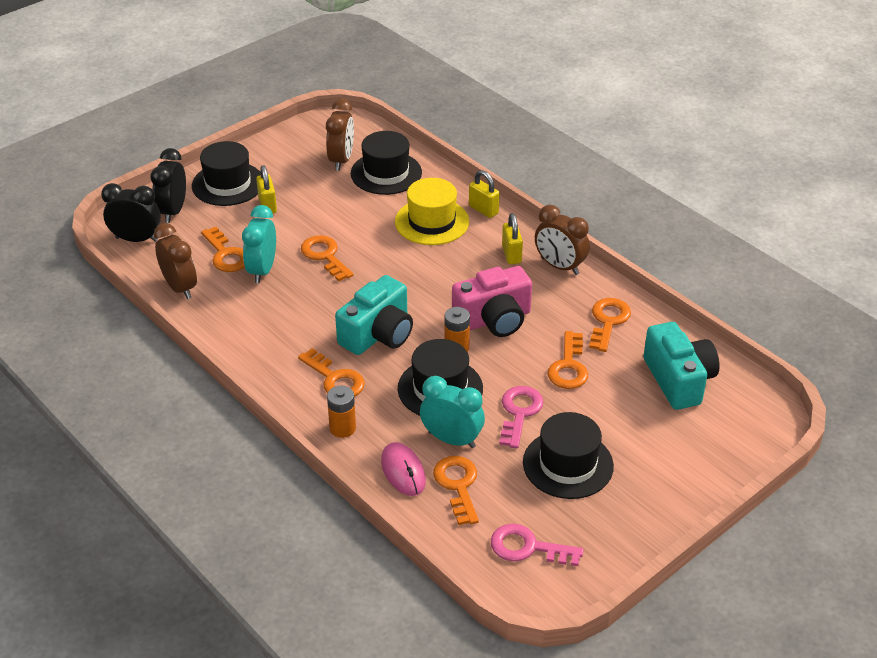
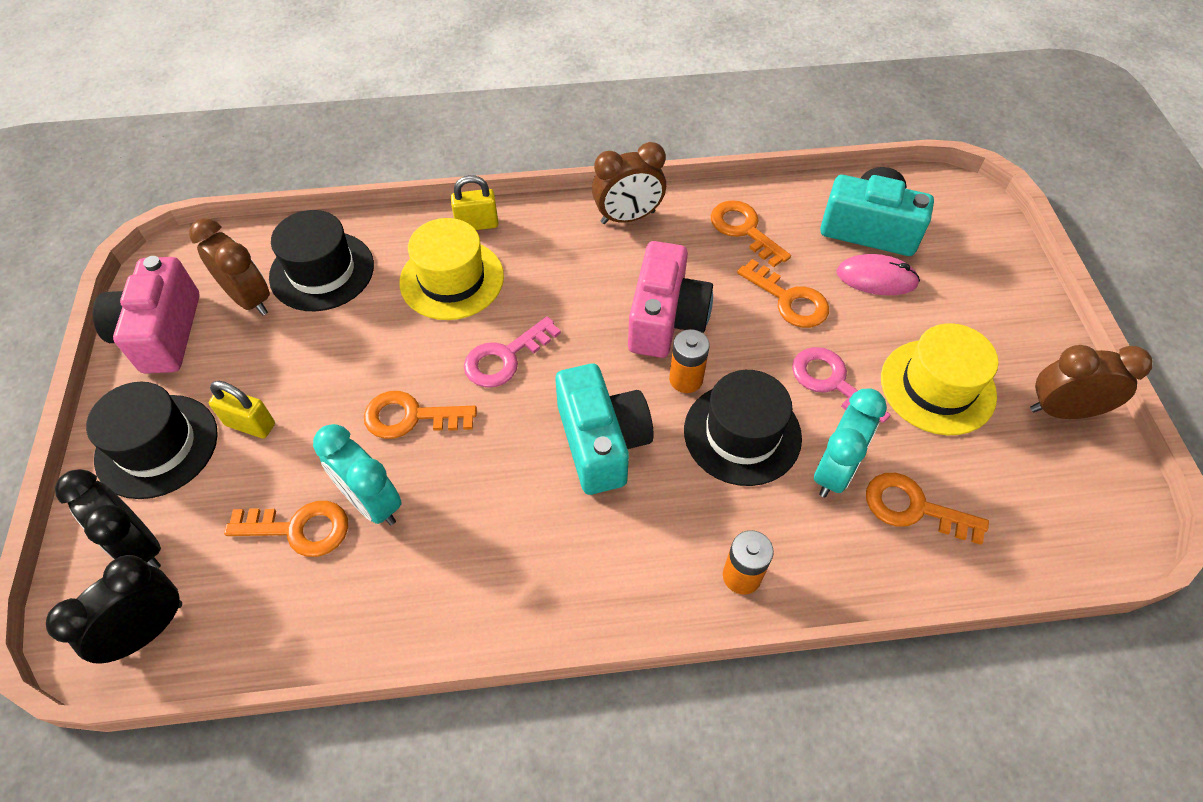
camera: 55 degrees left, 15 degrees up
brown clock [154,223,197,299] -> brown clock moved to [1030,345,1152,419]
orange key [298,348,365,397] -> none
pink mouse [381,442,426,496] -> pink mouse moved to [837,254,920,295]
turquoise clock [420,376,485,448] -> turquoise clock turned 150 degrees clockwise [814,388,887,497]
pink key [491,524,584,566] -> pink key moved to [464,316,561,388]
yellow padlock [502,213,523,264] -> none
black hat [523,412,614,499] -> yellow hat [881,323,999,435]
none -> pink camera [93,256,200,374]

